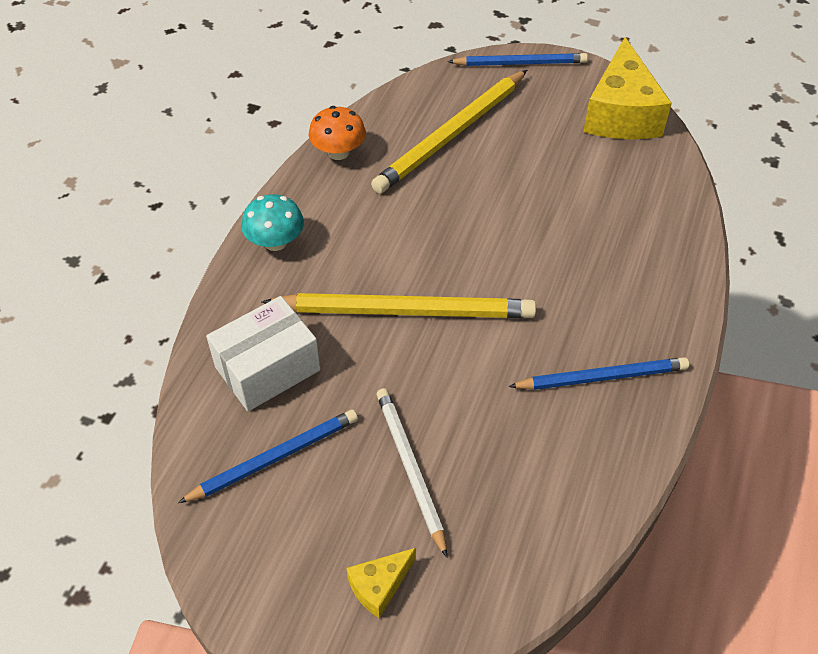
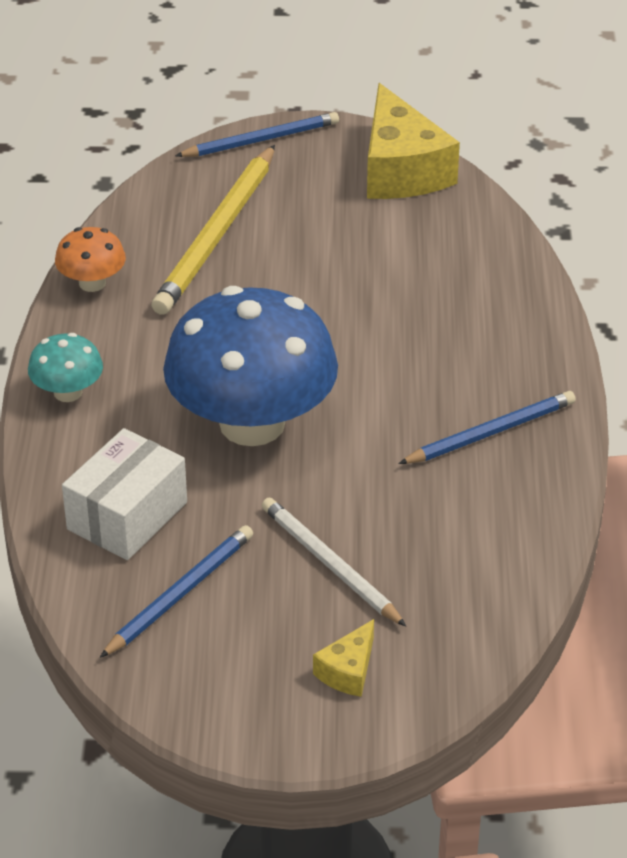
camera: 20 degrees left, 10 degrees down
yellow pencil [261,293,536,318] -> blue mushroom [163,286,338,446]

